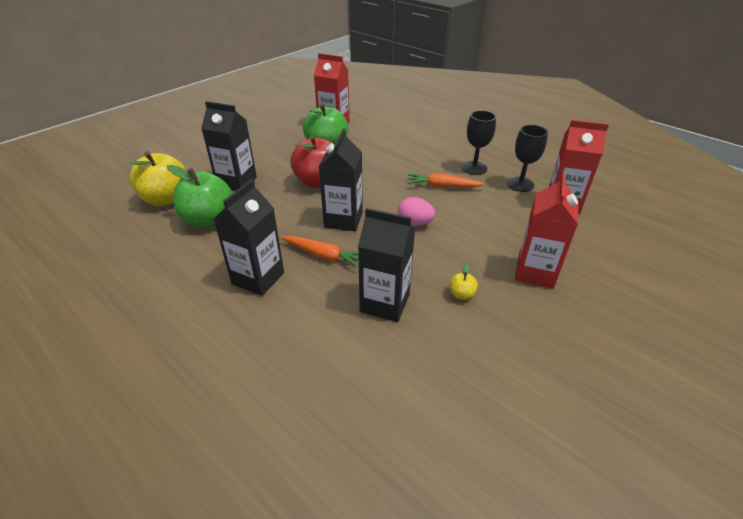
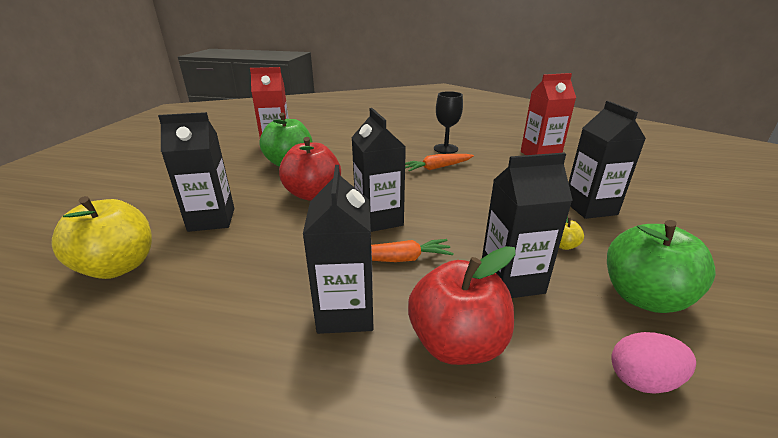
camera: 30 degrees left, 10 degrees down
green apple [167,165,232,227] -> green apple moved to [607,220,716,313]
pink egg [398,197,435,226] -> pink egg moved to [611,332,696,394]
black goblet [507,125,548,192] -> none
red carton [515,174,578,289] -> black carton [568,101,646,219]
none -> red apple [408,246,516,365]

